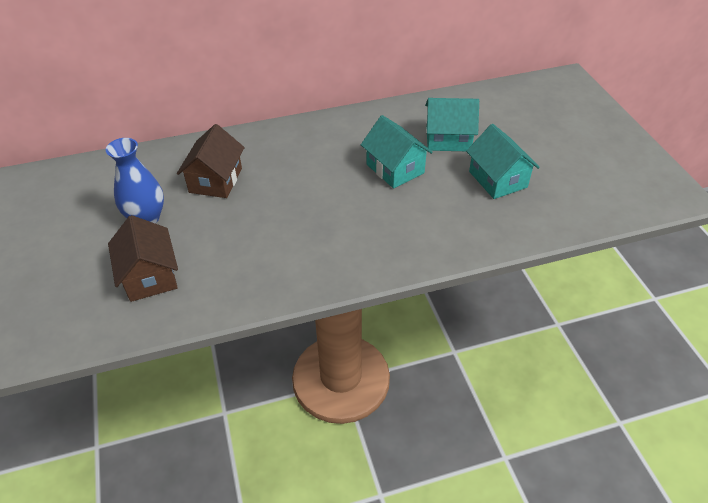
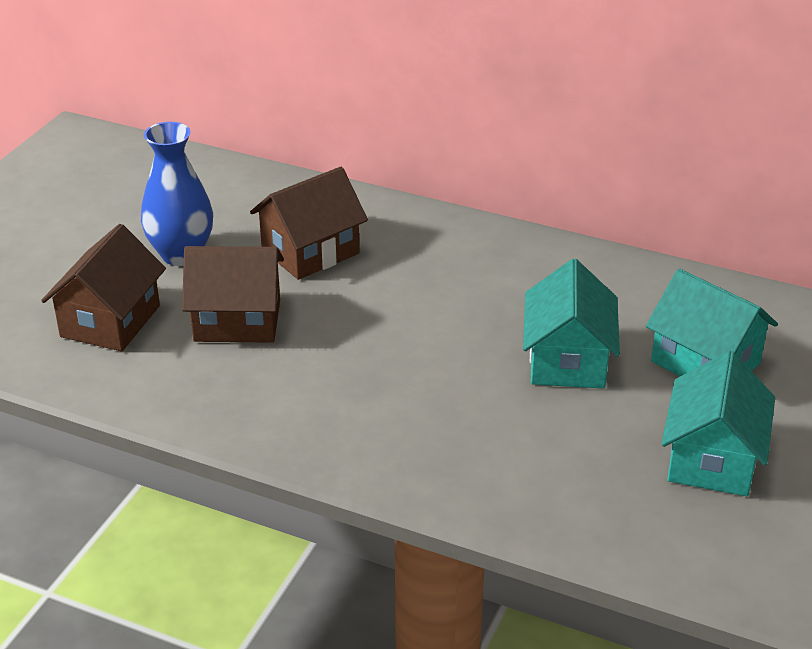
camera: 40 degrees right, 10 degrees down
none -> brown house [182,246,284,343]

